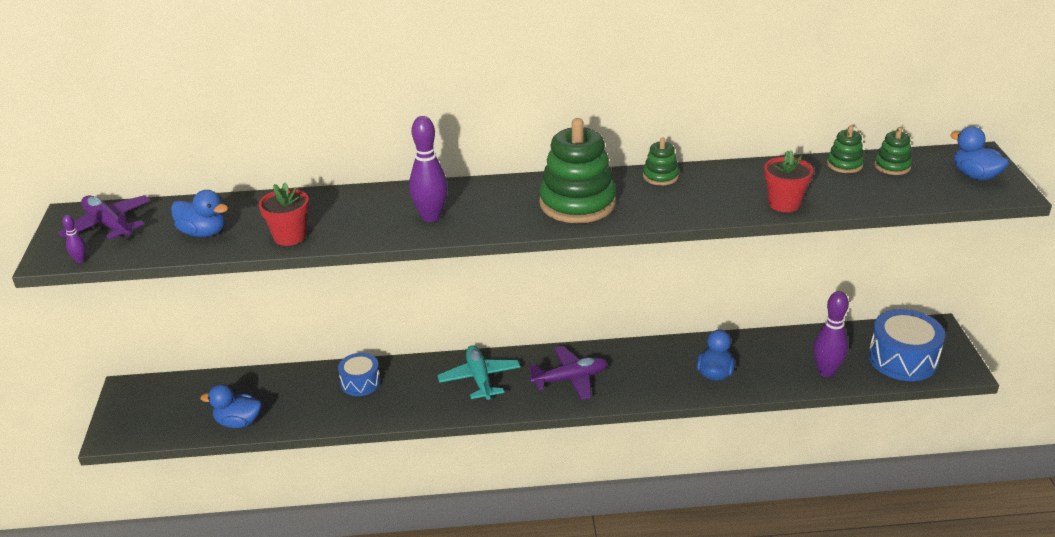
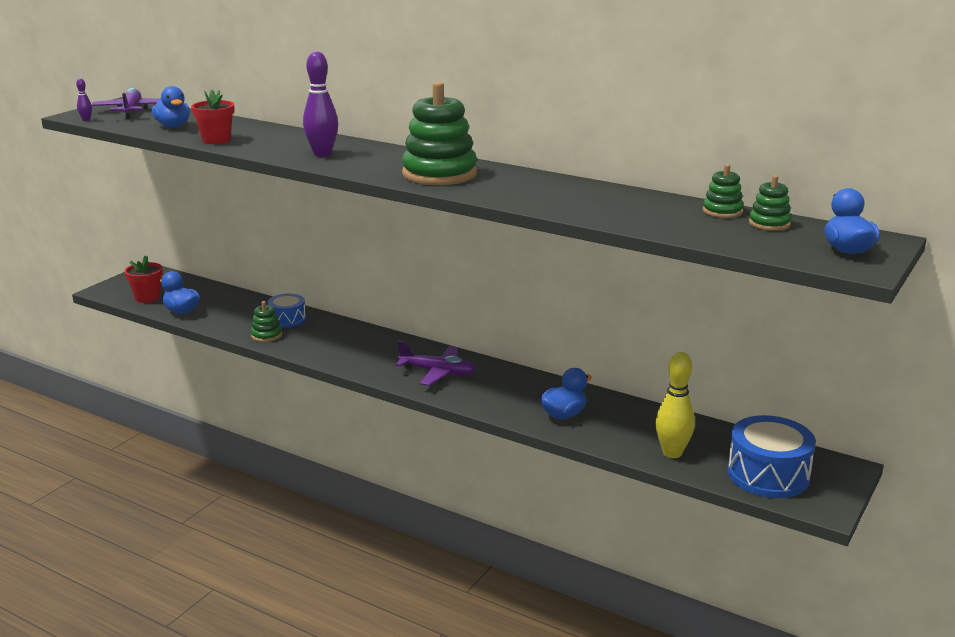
camera: 35 degrees right, 10 degrees down
turquoise plane [437,345,520,401] -> none
green stacking toy [643,137,679,185] -> green stacking toy moved to [251,301,282,342]
red flower pot [764,150,813,212] -> red flower pot moved to [124,255,163,303]
purple bowling pin [813,291,849,377] -> yellow bowling pin [656,352,695,458]

